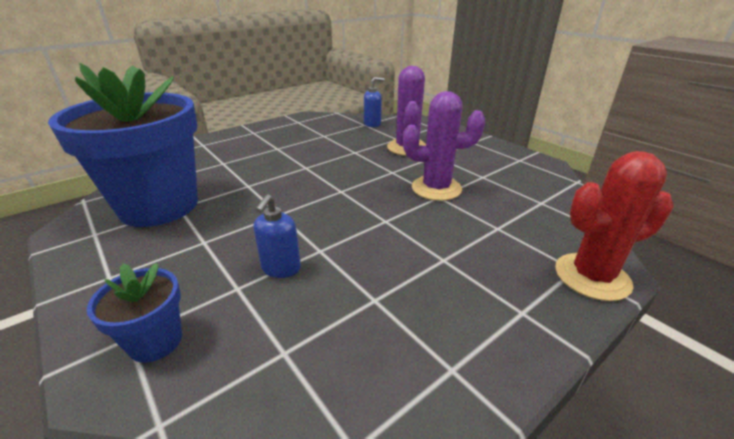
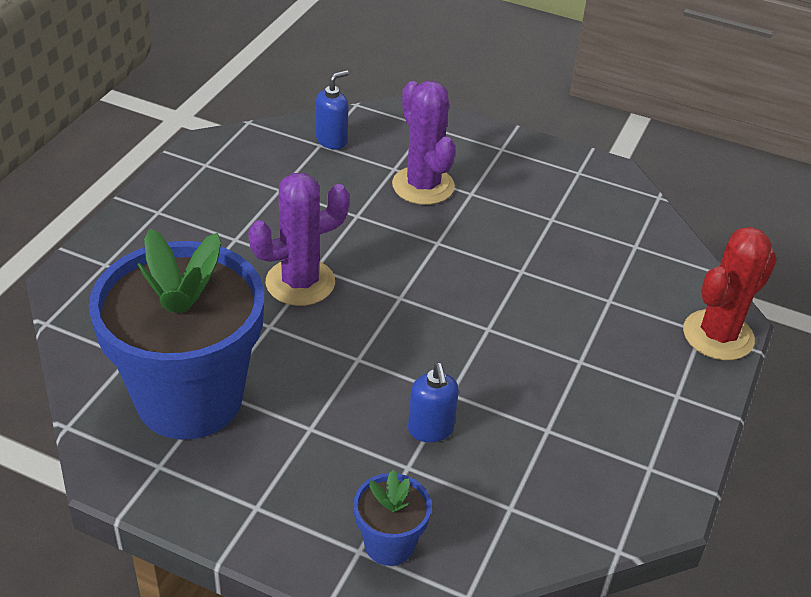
camera: 30 degrees left, 10 degrees up
purple cactus [403,91,485,201] -> purple cactus moved to [248,173,350,306]

